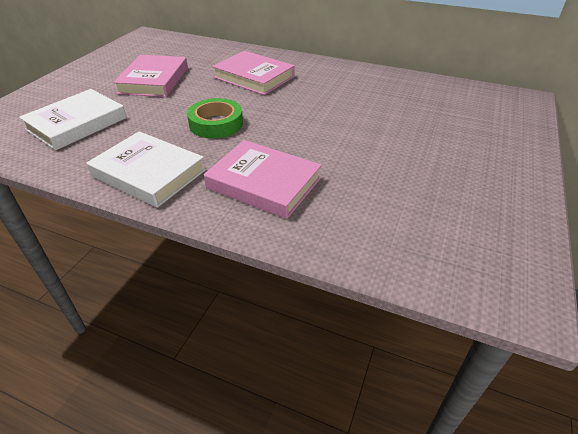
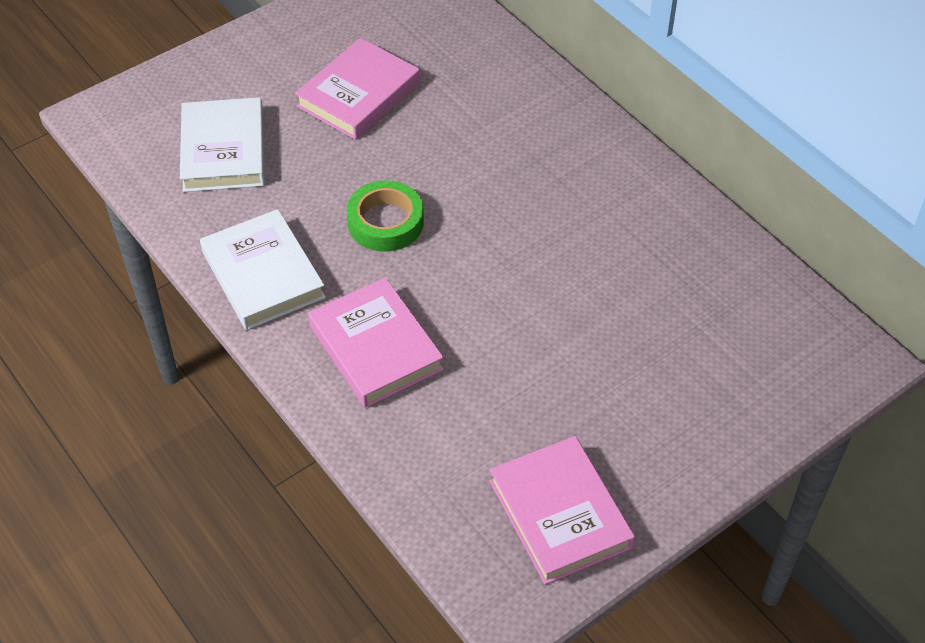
camera: 30 degrees right, 10 degrees up
white book [19,89,127,151] -> white book turned 75 degrees counterclockwise [180,97,265,192]
pink book [212,51,295,95] -> pink book moved to [489,436,635,585]

